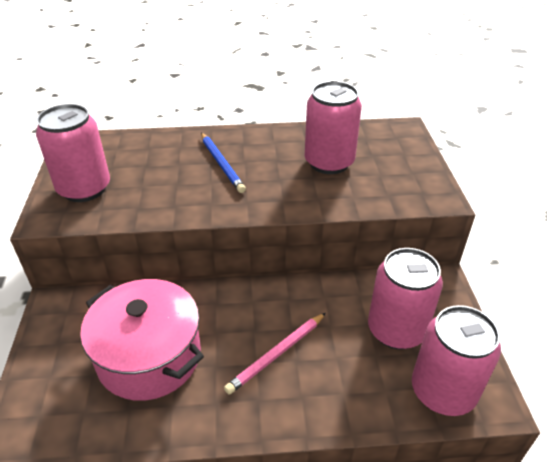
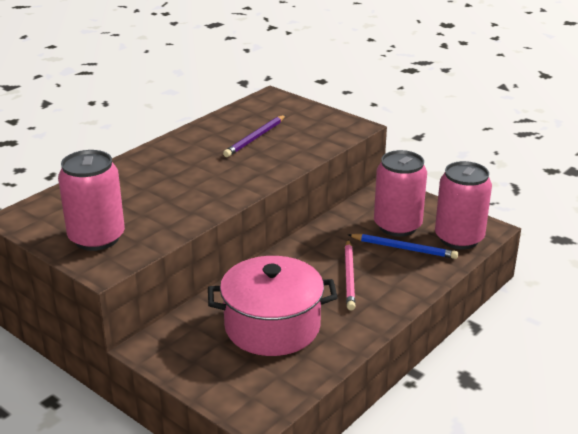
camera: 45 degrees left, 10 degrees down
blue pencil [201,133,246,193] -> blue pencil moved to [348,234,458,259]
pink can [305,81,362,174] -> purple pencil [223,115,286,157]

